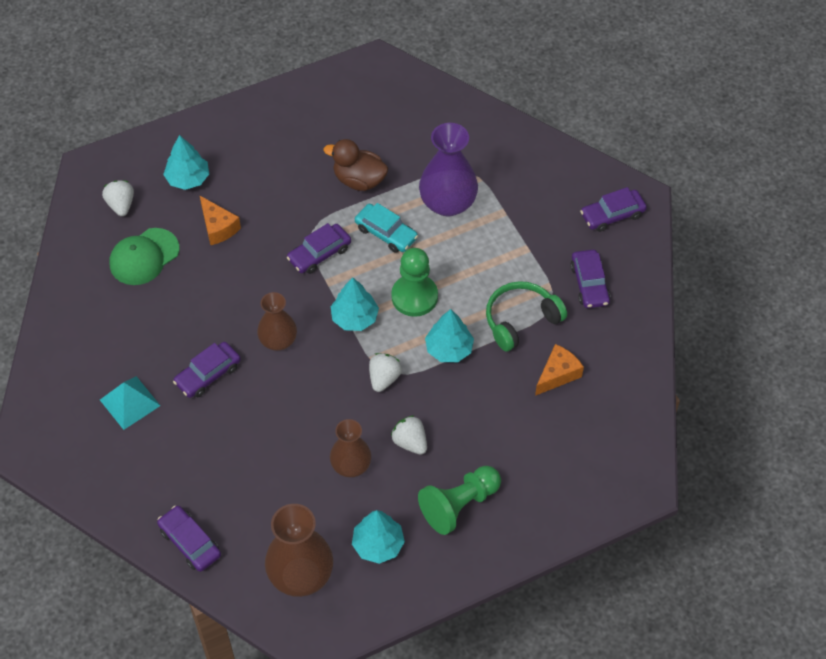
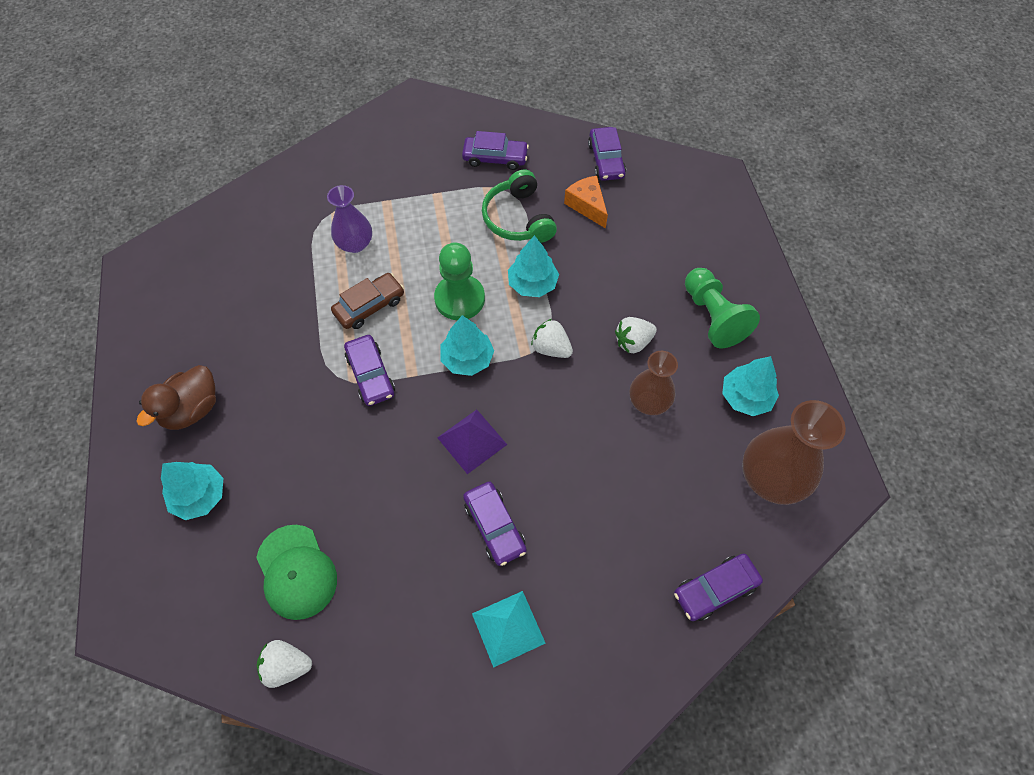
camera: 75 degrees left, 5 degrees up
white strawberry [102,180,134,216] -> white strawberry moved to [257,640,312,688]
orange cheese [200,196,241,245] -> none
brown vase [257,292,297,351] -> purple pyramid [437,410,507,474]
brown duck [323,139,388,191] -> brown duck moved to [136,365,216,430]
turquoise car [355,203,418,253] -> brown car [331,273,404,329]
purple vase [419,123,478,216] -> purple vase [327,185,372,253], size x0.64
purple car [580,187,647,232] -> purple car moved to [588,127,626,181]

